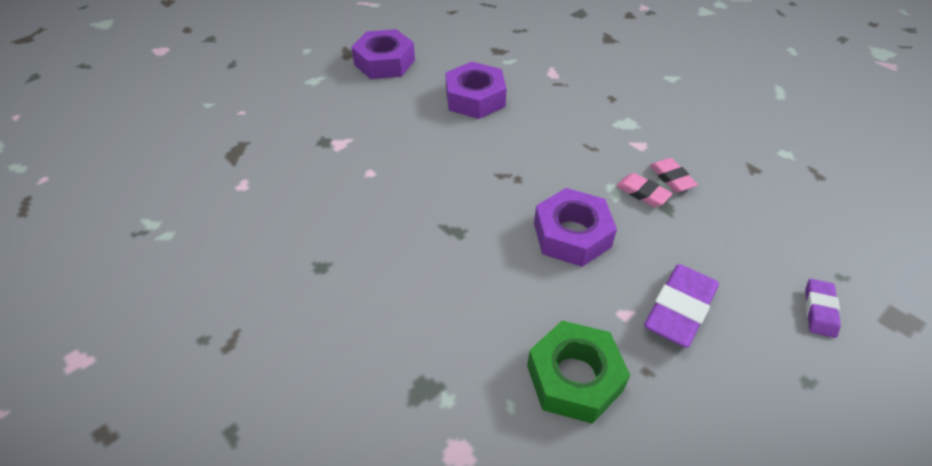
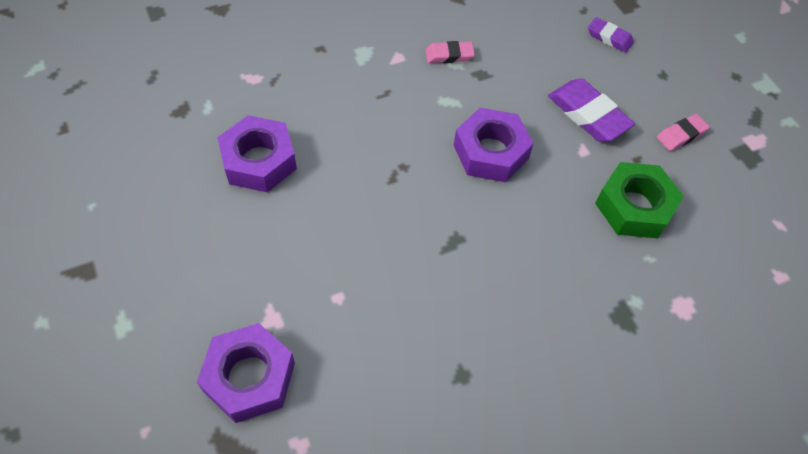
camera: 75 degrees left, 10 degrees up
purple nut [351,29,415,79] -> purple nut moved to [197,323,295,423]
pink eraser [616,173,673,207] -> pink eraser moved to [657,114,710,151]

